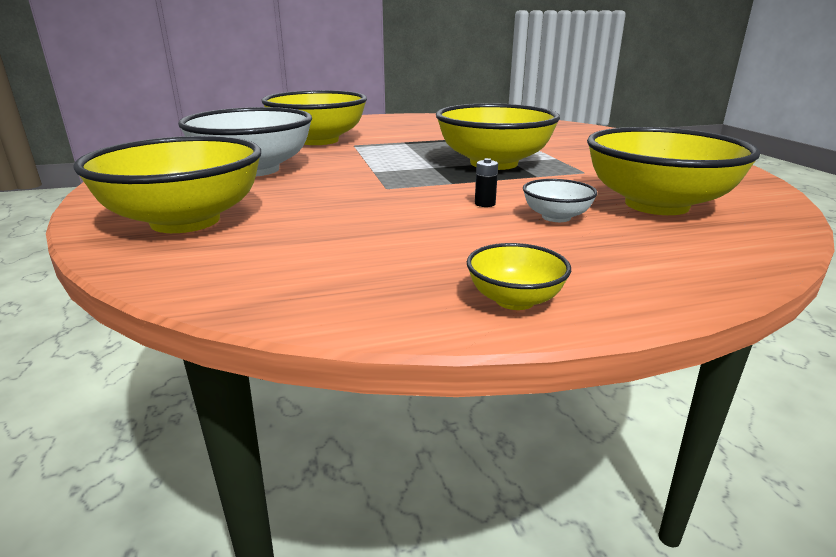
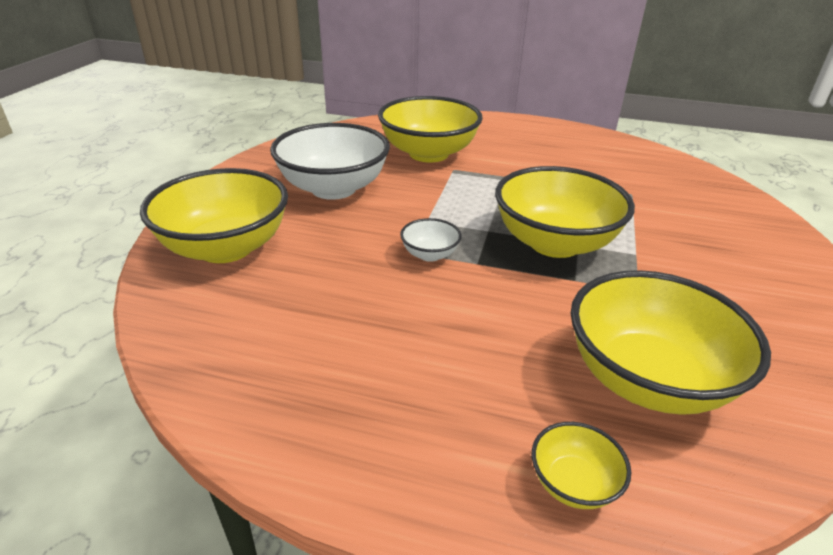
camera: 30 degrees right, 10 degrees up
yellow bowl [467,243,571,310] -> yellow bowl moved to [532,422,631,509]
black battery [475,158,498,207] -> none
white bowl [523,179,598,222] -> white bowl moved to [400,218,462,262]

